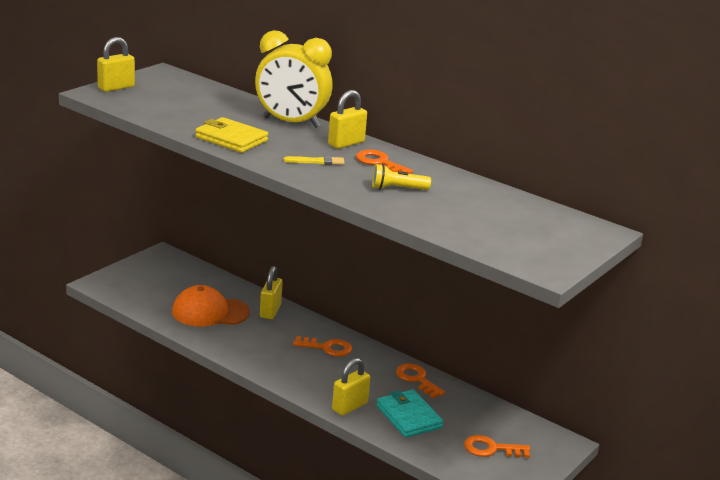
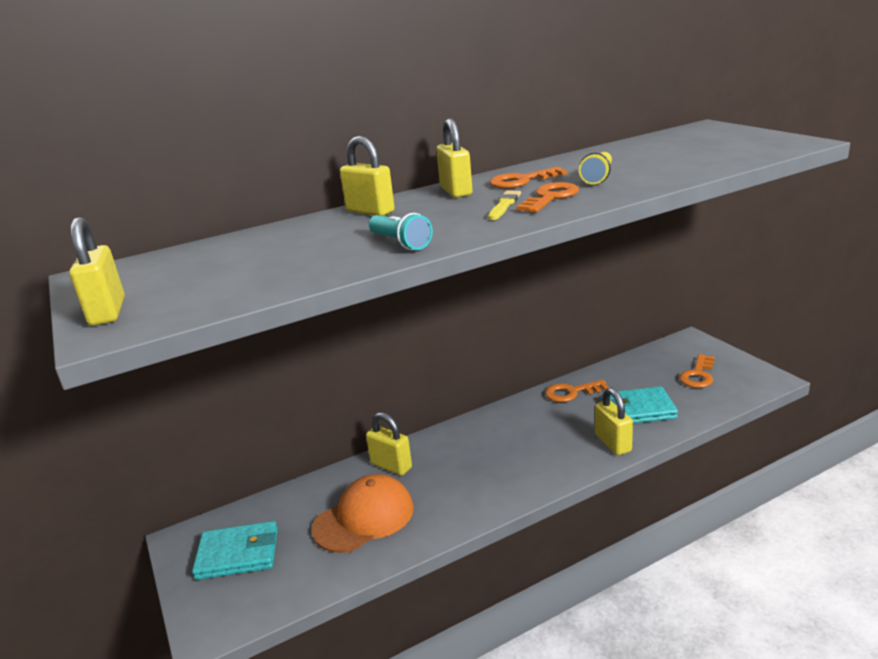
camera: 60 degrees left, 0 degrees up
orange cap [172,285,250,327] -> orange cap turned 150 degrees counterclockwise [312,474,414,553]
yellow wallet [195,117,268,153] -> turquoise flashlight [369,213,433,250]
yellow clock [255,30,333,128] -> yellow padlock [340,136,394,216]
orange key [293,336,352,357] -> orange key moved to [516,182,579,213]
none -> turquoise wallet [192,521,278,580]

